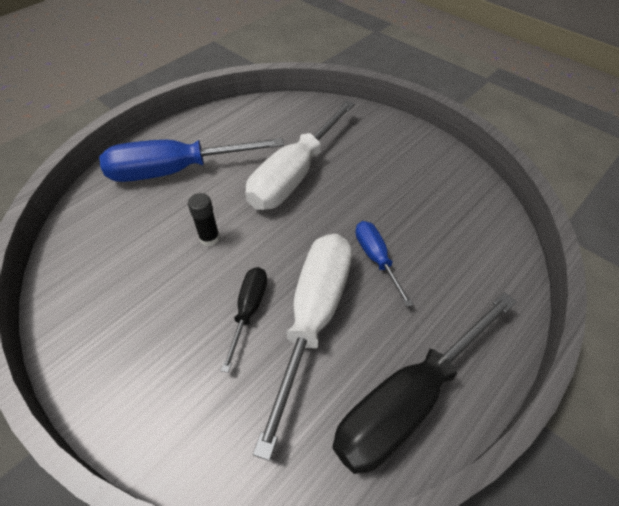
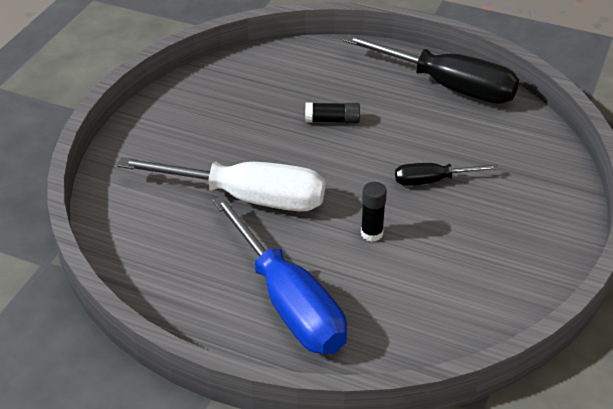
camera: 110 degrees left, 10 degrees down
white screwdriver [253,234,352,461] -> none
blue screwdriver [355,221,414,307] -> black glue stick [305,103,360,123]

